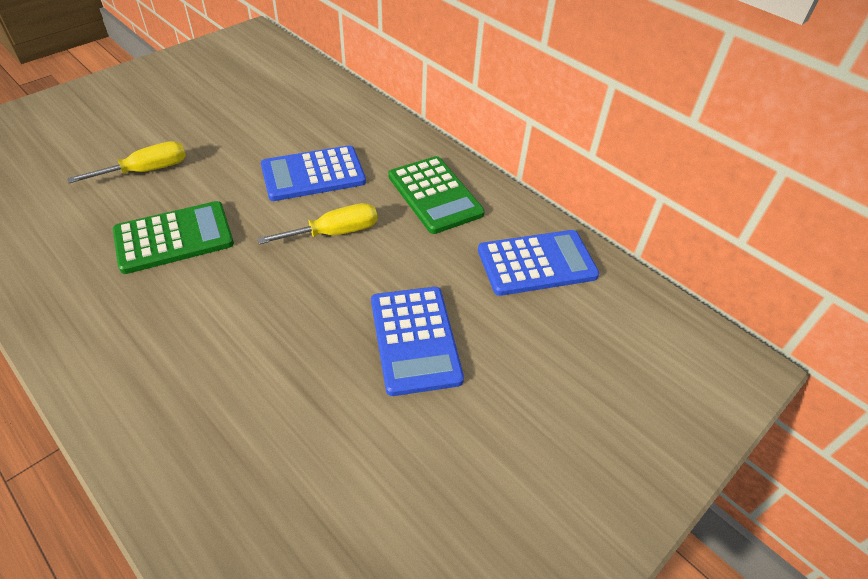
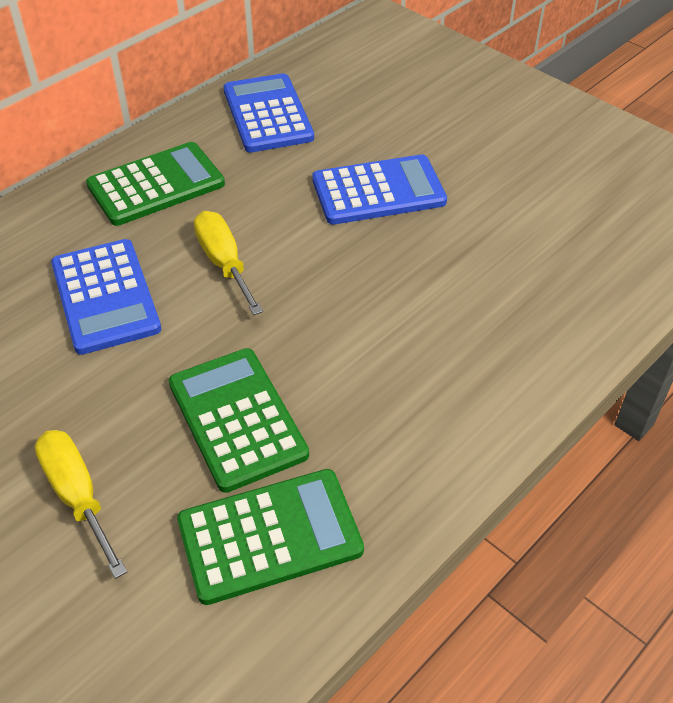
camera: 90 degrees left, 0 degrees up
none -> green calculator [177,469,364,605]

